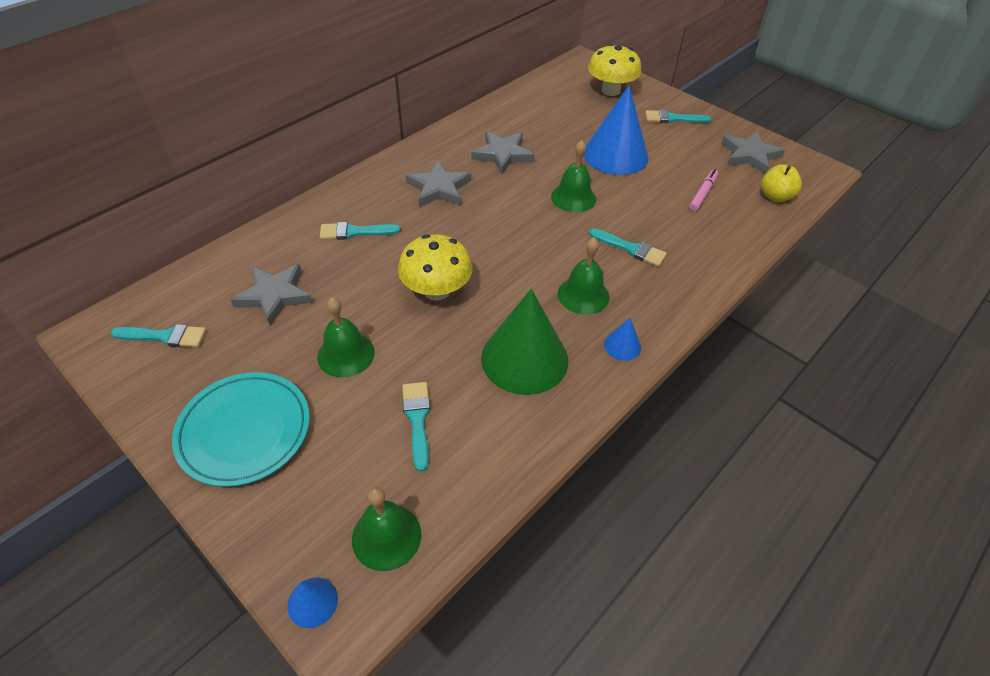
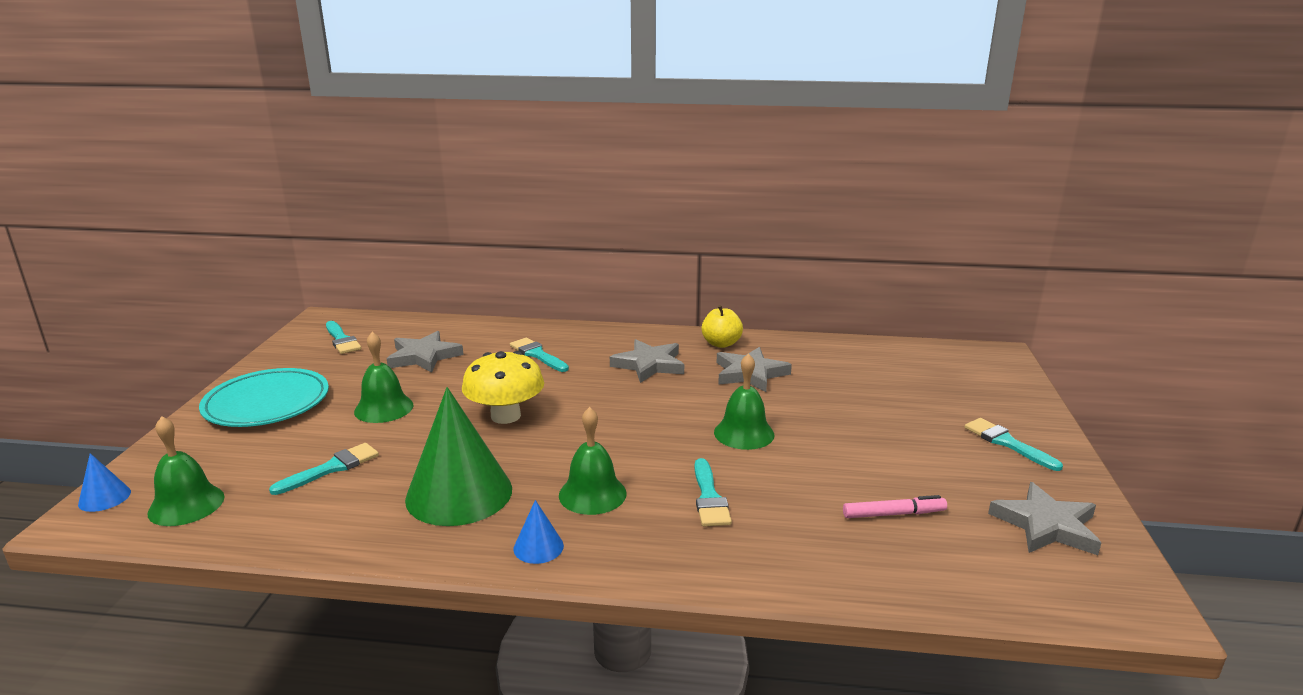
camera: 55 degrees right, 25 degrees down
blue cone [583,86,649,175] -> none
yellow mushroom [588,44,641,96] -> none
yellow apple [761,164,802,202] -> yellow apple moved to [701,305,743,348]

